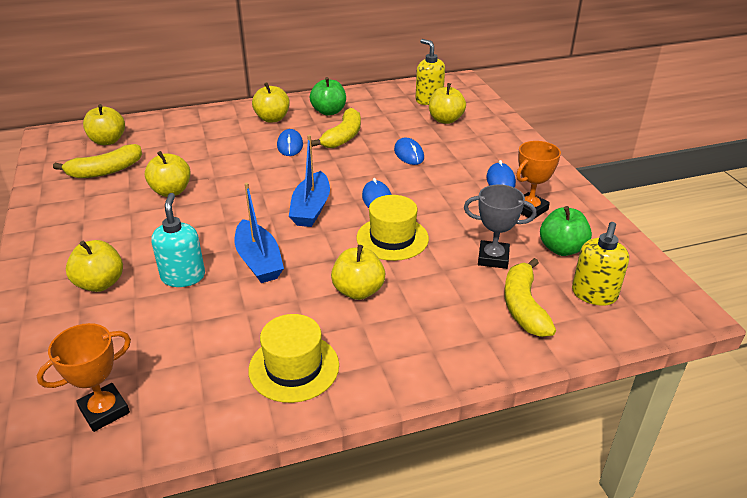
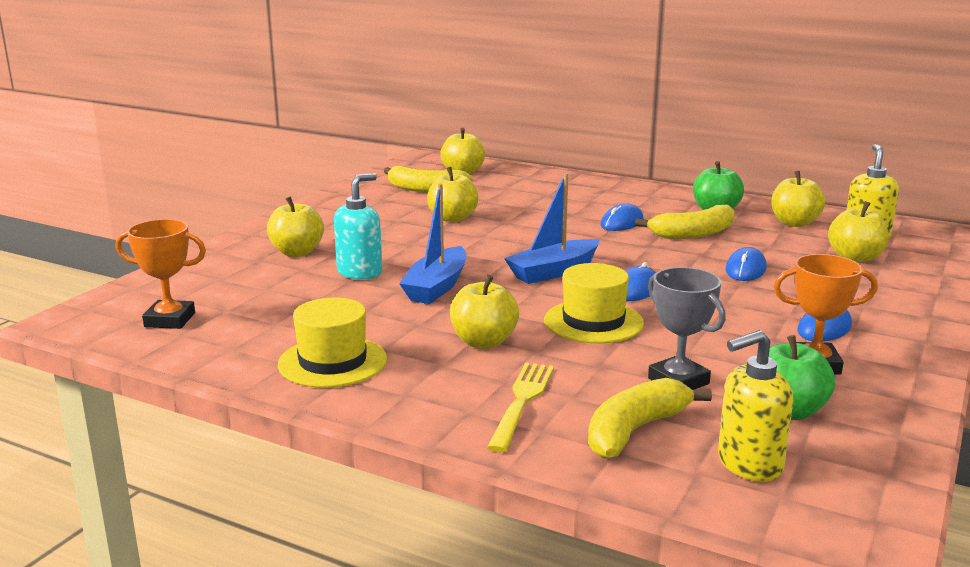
camera: 45 degrees right, 15 degrees down
yellow apple [252,82,290,123] -> yellow apple moved to [771,171,825,227]
none -> yellow fork [487,362,554,452]

